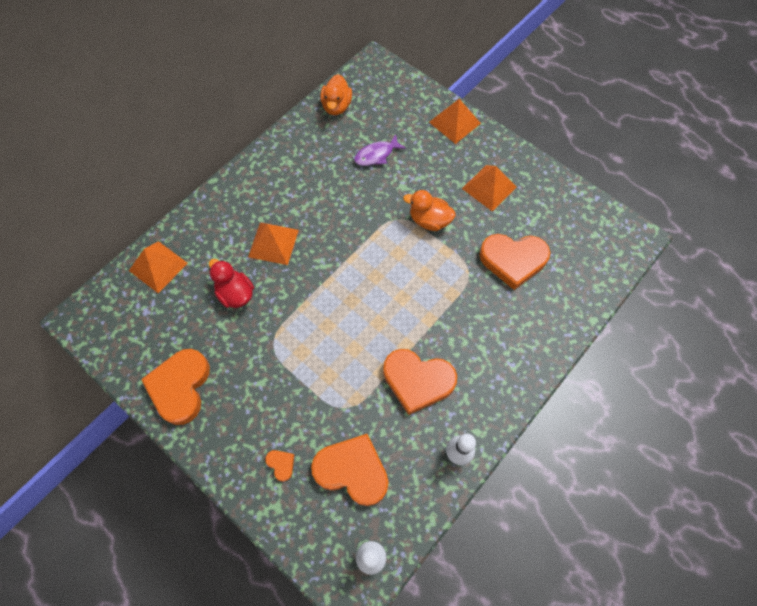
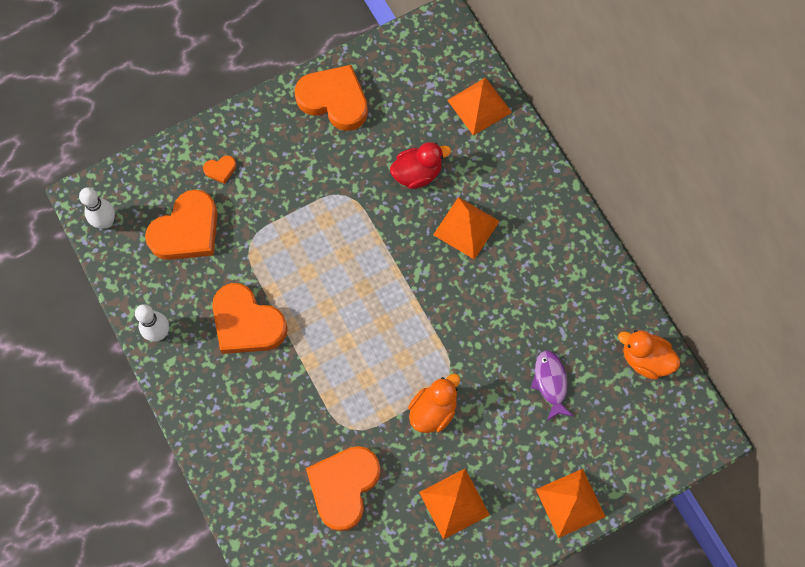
camera: 110 degrees right, 5 degrees up
orange heart [383,349,457,415] -> orange heart turned 90 degrees counterclockwise [212,283,288,354]

